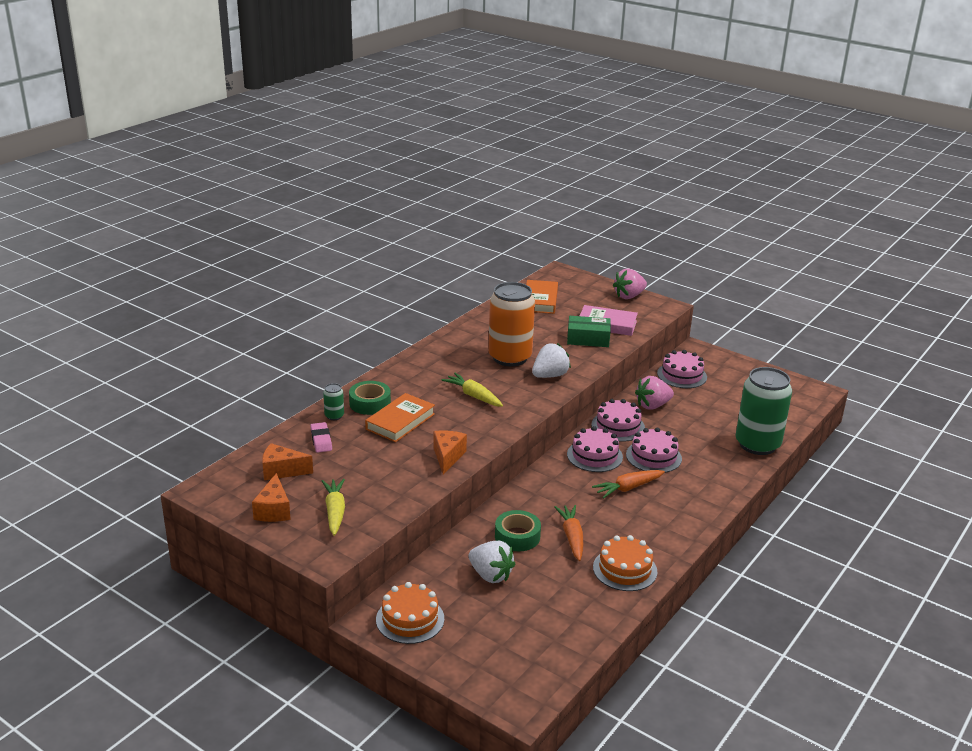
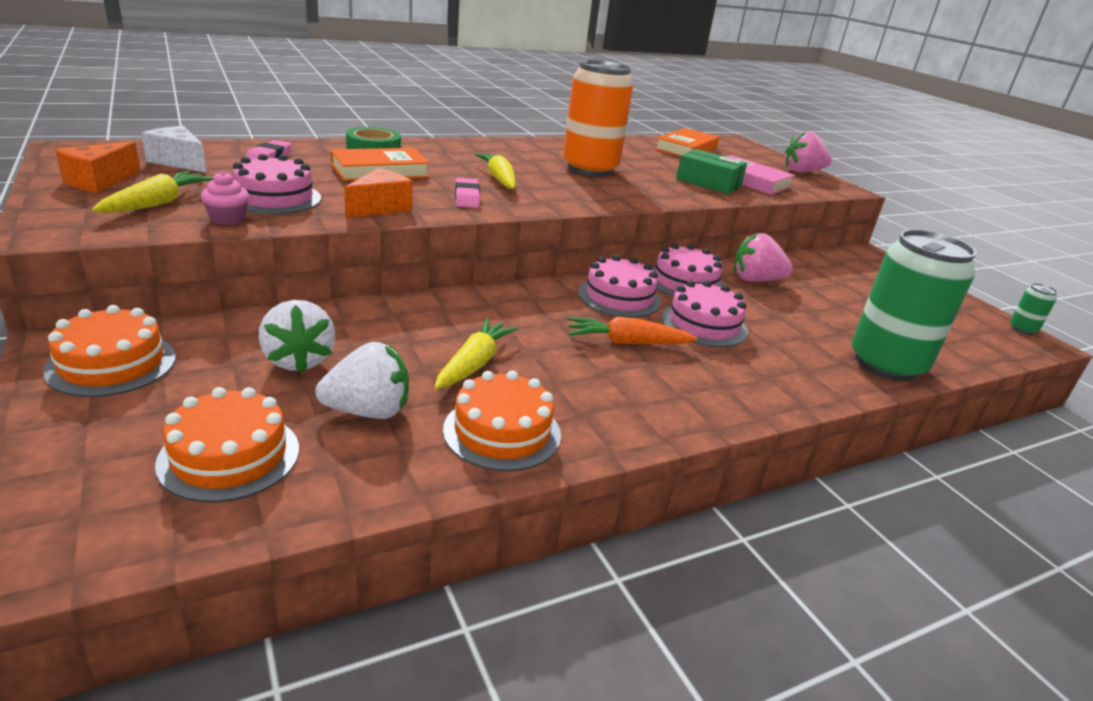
camera: 25 degrees right, 0 degrees up
orange cheese [262,443,313,480] -> white cheese [141,126,207,173]
green can [323,383,344,420] -> green can moved to [1010,283,1058,335]
green tape [495,510,541,551] -> none
white strawberry [532,343,571,378] -> white strawberry moved to [315,342,409,419]
orange carrot [555,505,583,561] -> yellow carrot [434,318,518,389]
pink cake [657,350,707,388] -> pink cake moved to [233,154,321,214]
none -> orange cake [155,387,299,503]
none -> pink cupcake [201,171,249,225]
none -> pink eraser [455,178,480,208]

